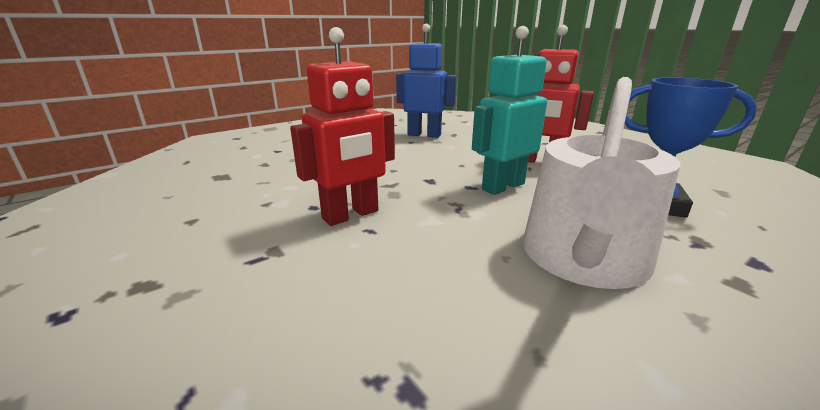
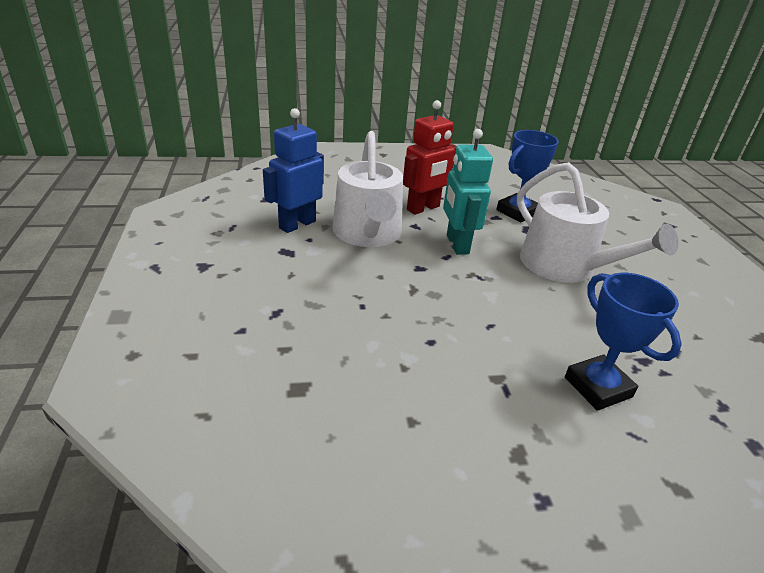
camera: 65 degrees left, 10 degrees up
red robot [290,27,395,226] -> none
none -> white watering can [332,131,403,247]
none -> blue trophy [565,273,682,411]

